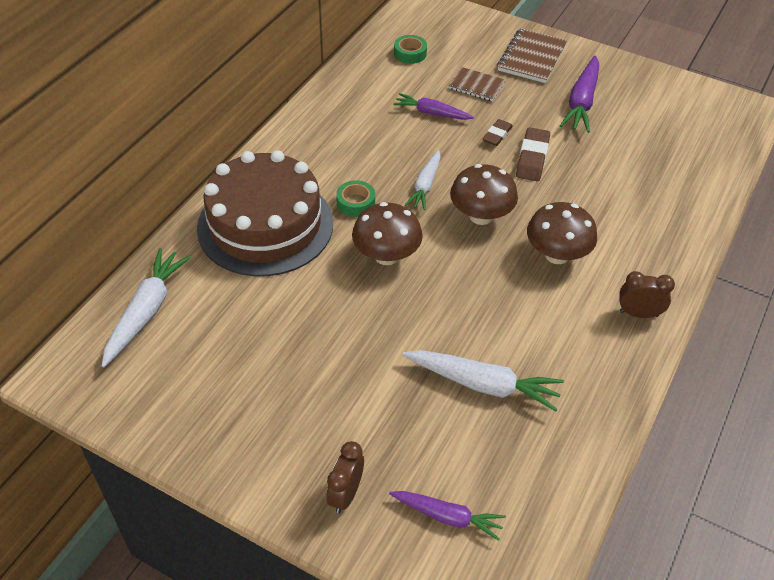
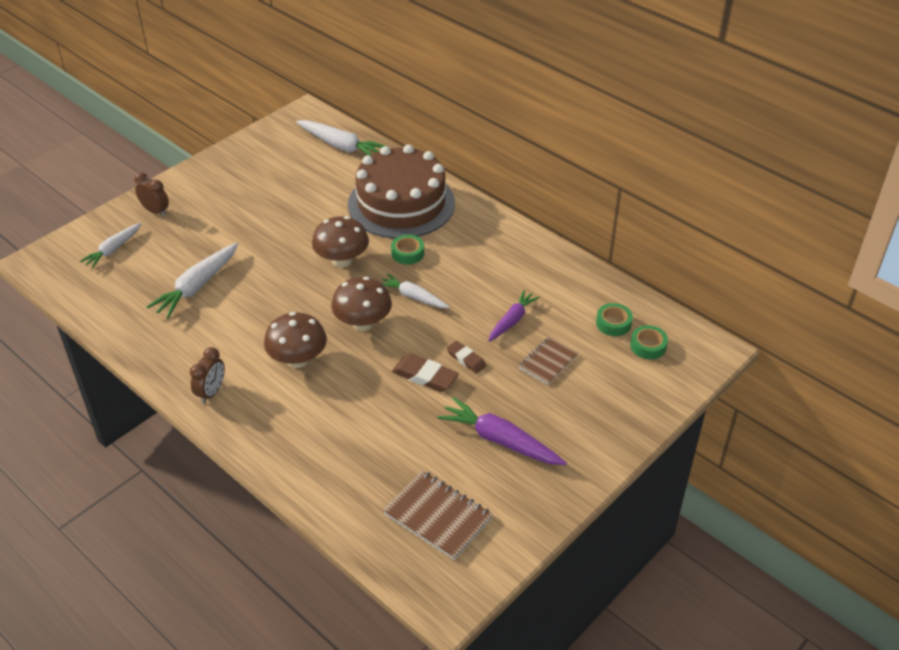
camera: 105 degrees right, 5 degrees down
purple carrot [389,491,506,541] -> white carrot [80,223,141,268]
brown notebook [497,28,567,83] -> brown notebook moved to [383,470,493,560]
none -> green tape [630,325,668,359]

